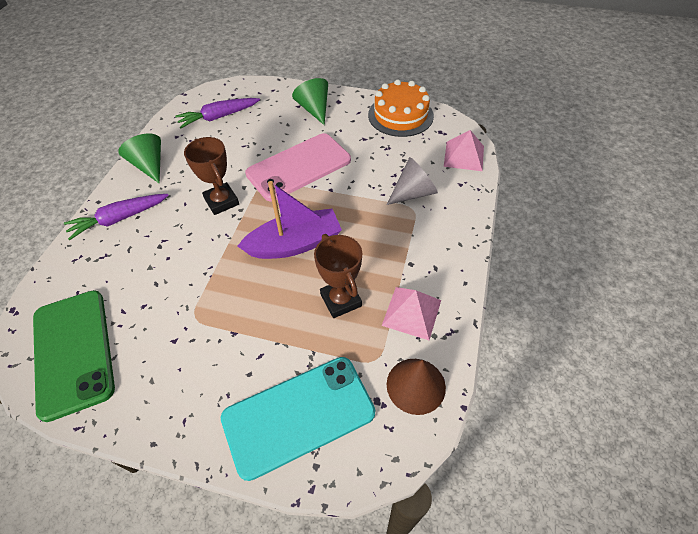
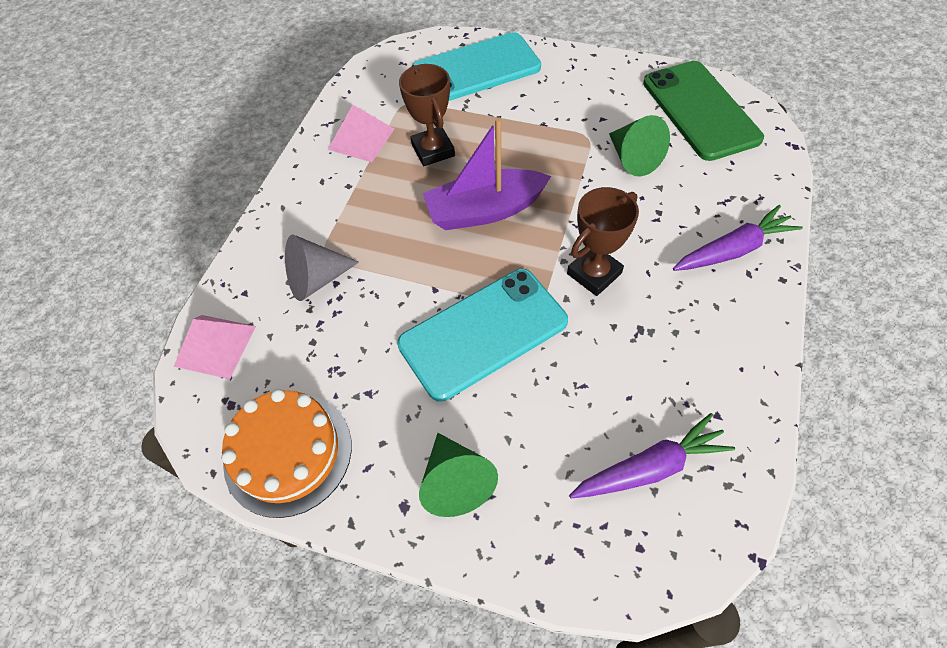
camera: 175 degrees left, 5 degrees up
green cone [118,133,161,184] -> green cone moved to [609,115,670,176]
brown trophy [184,137,239,215] -> brown trophy turned 75 degrees clockwise [567,187,639,296]
pink phone [245,133,351,201] -> turquoise phone [397,269,568,401]
brown cone [387,359,446,415] -> none

